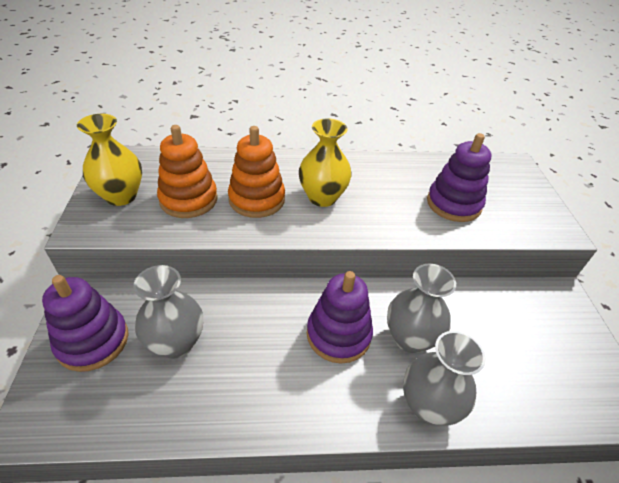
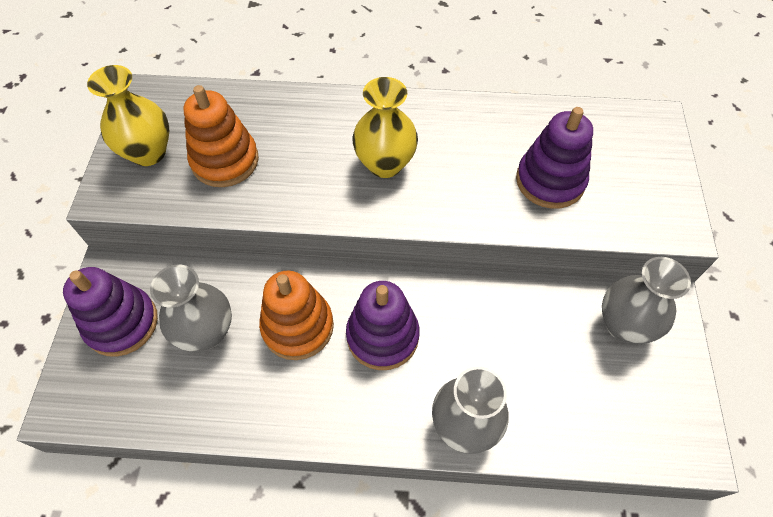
camera: 10 degrees right, 15 degrees up
orange stacking toy [228,126,285,218] -> orange stacking toy moved to [259,270,334,360]
grey vase [387,264,456,353] -> grey vase moved to [602,257,691,344]

